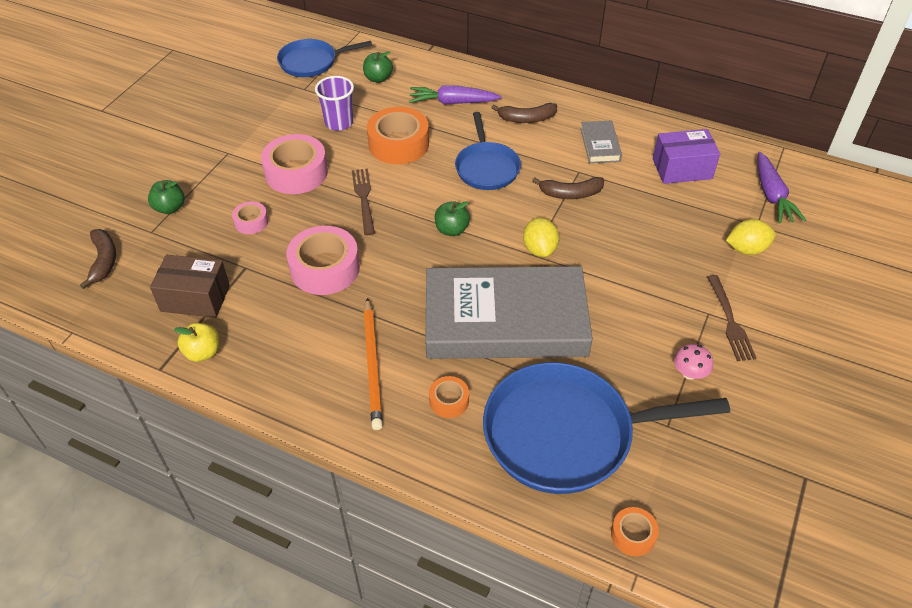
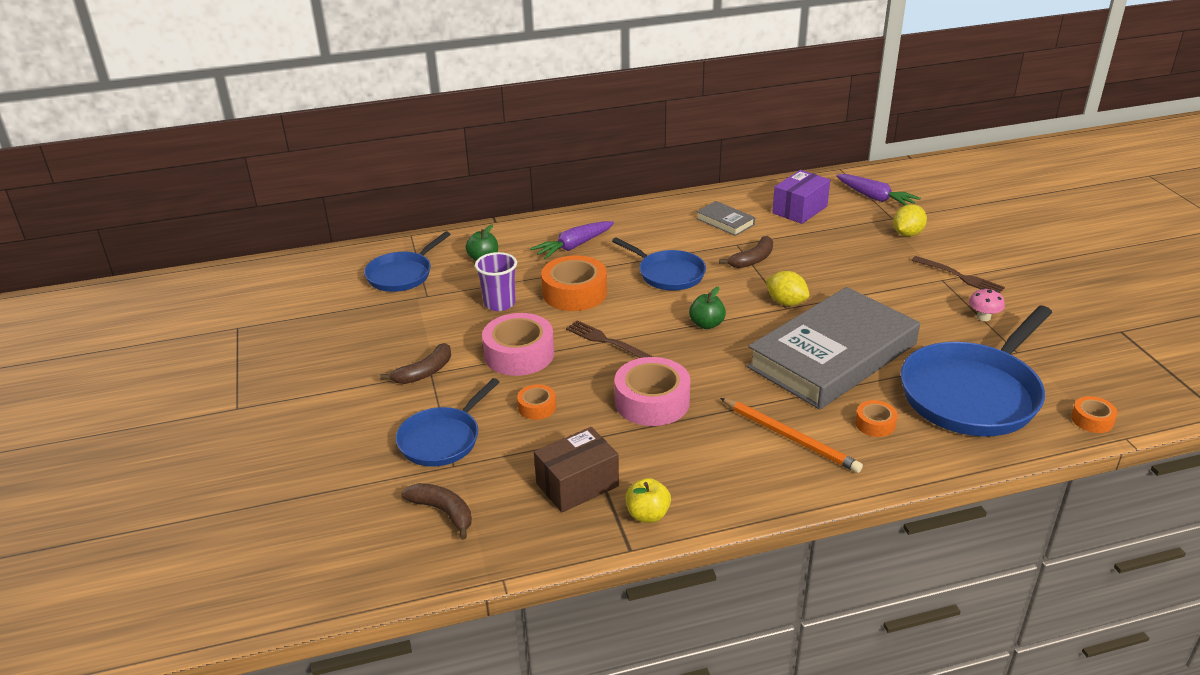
camera: 40 degrees left, 15 degrees down
green apple [148,180,185,214] -> blue pan [396,378,499,467]
pink tape [232,202,268,234] -> orange tape [517,384,556,420]
brown banana [491,103,557,123] -> brown banana moved to [380,343,451,384]

